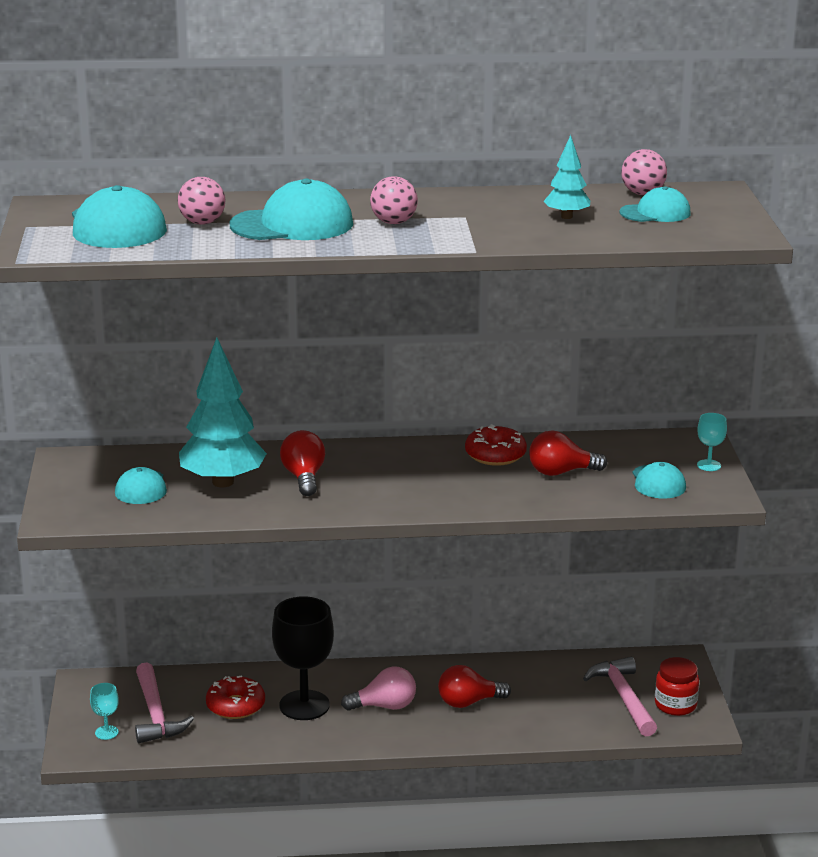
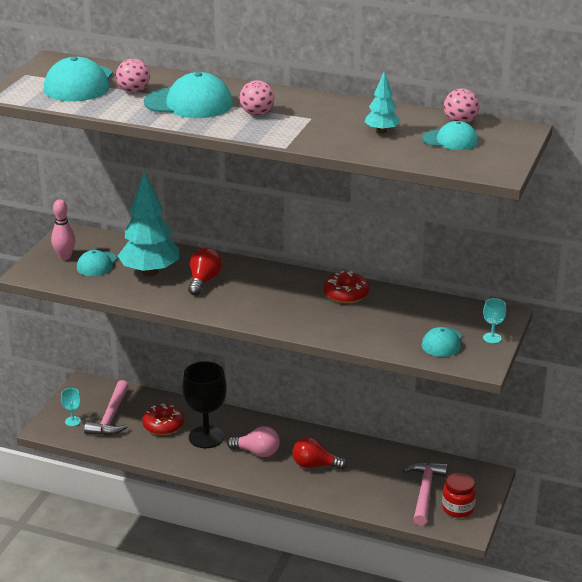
camera: 25 degrees right, 5 degrees up
red light bulb [529,431,607,476] -> none
none -> pink bowling pin [51,199,75,260]

